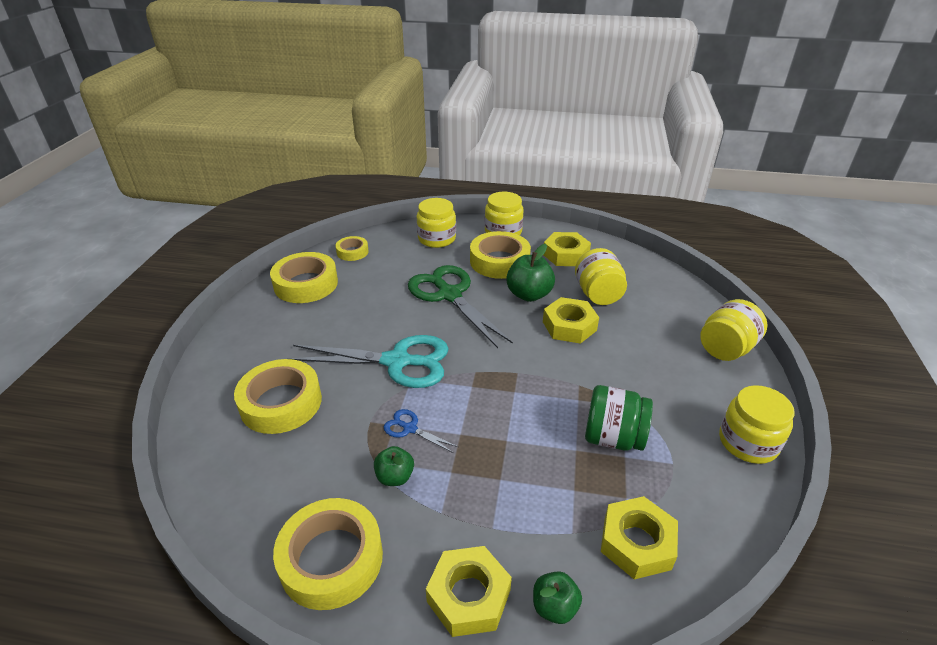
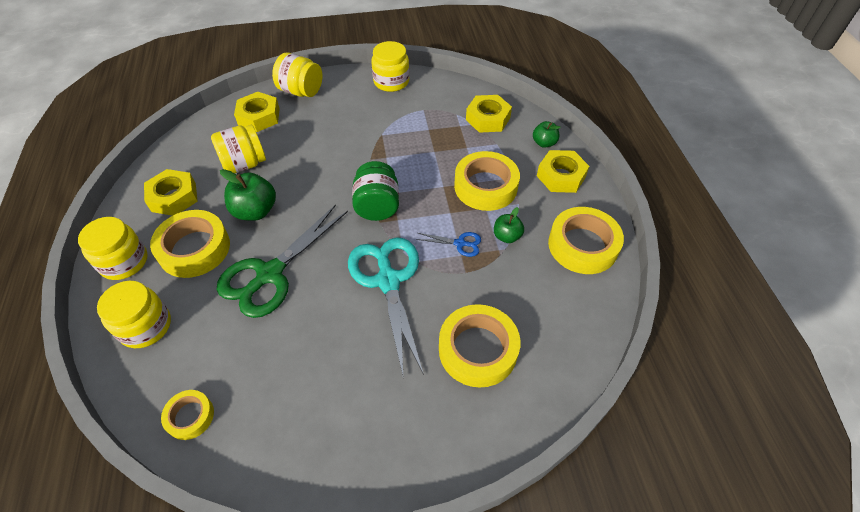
camera: 110 degrees left, 15 degrees up
yellow tape [270,252,338,303] -> yellow tape moved to [454,151,520,211]
blue scissors [384,409,458,453] -> blue scissors turned 90 degrees counterclockwise [416,232,481,257]
yellow nut [543,297,599,344] -> yellow nut moved to [234,92,280,132]
green jar [585,385,653,451] -> green jar moved to [352,161,399,221]

